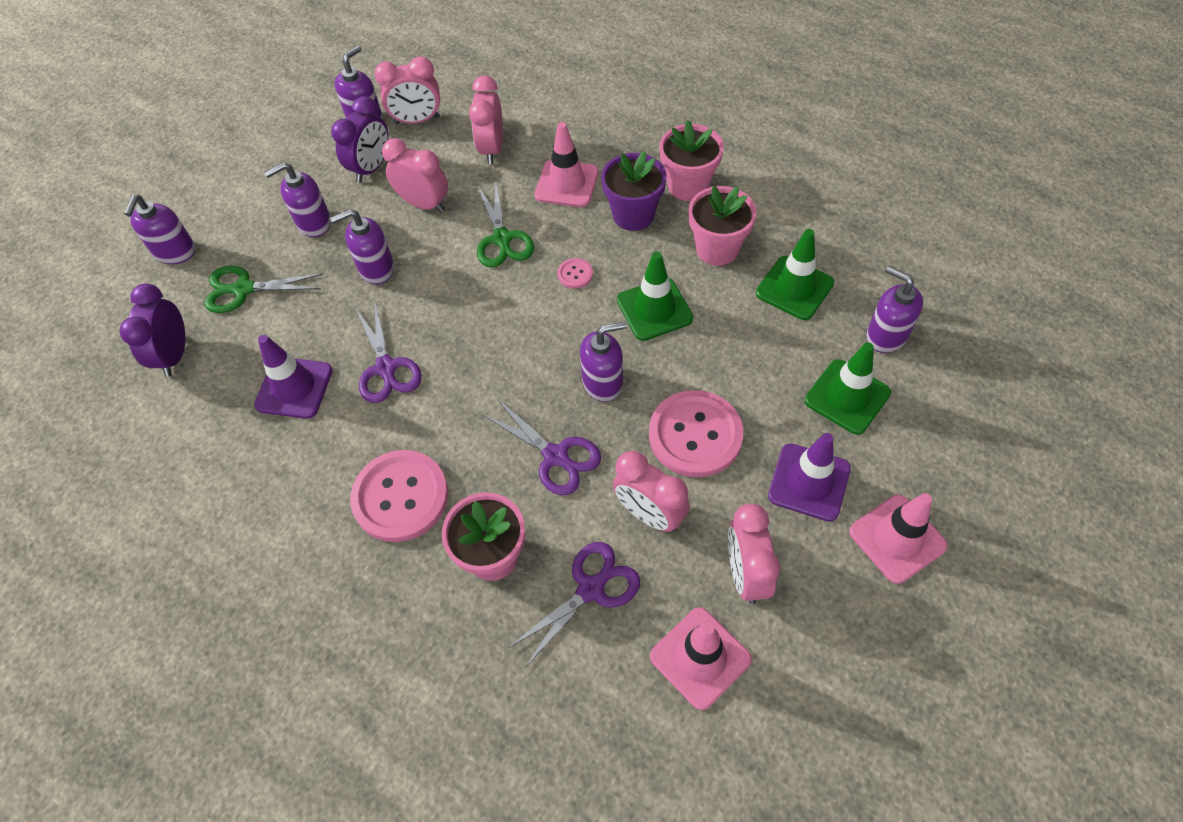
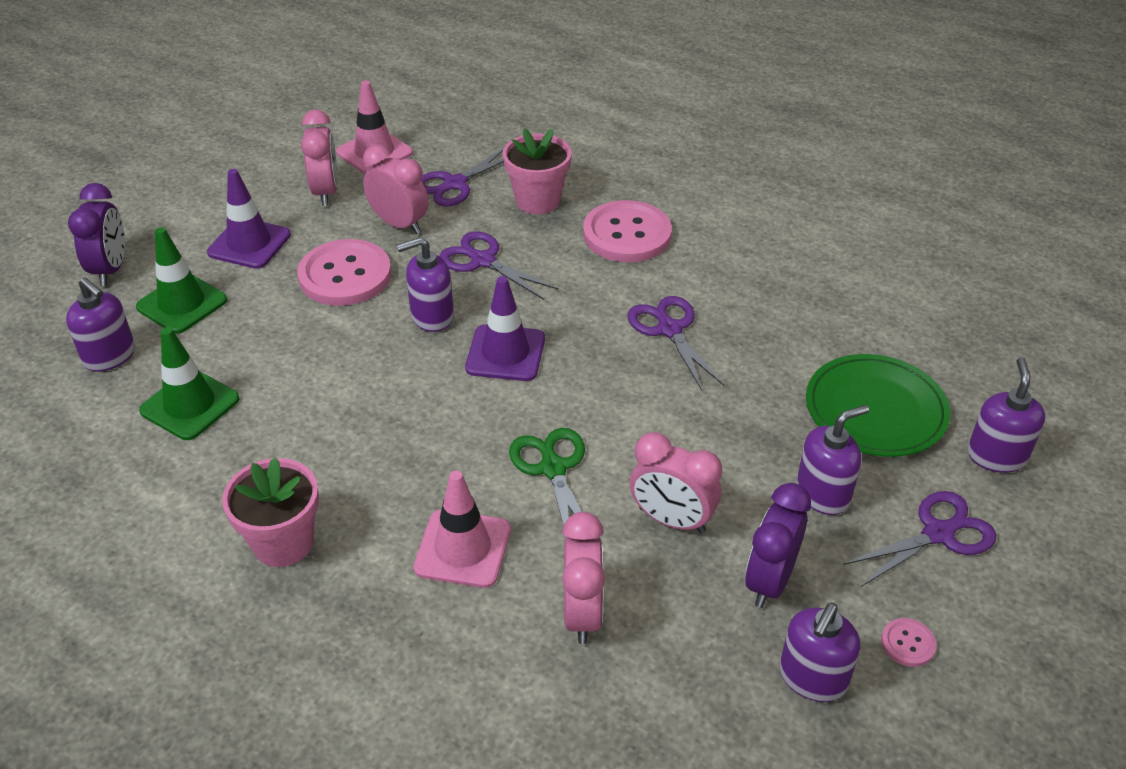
camera: 175 degrees right, 15 degrees down
purple clock [119,283,185,377] -> purple clock moved to [68,183,125,286]
green scissors [204,266,323,313] -> green plate [806,354,951,457]
purple traffic cone [254,335,332,419] -> purple traffic cone moved to [465,276,545,381]
purple soap dispenser [330,209,394,284] -> none
pink clock [374,56,440,125] -> none
pink button [557,258,593,289] -> pink button moved to [881,618,936,667]
purple flower pot [601,151,667,231] -> none
green traffic cone [617,251,693,341] -> none
pink flower pot [689,186,756,266] -> none
pink traffic cone [849,493,948,584] -> none
none -> purple scissors [843,491,996,587]

